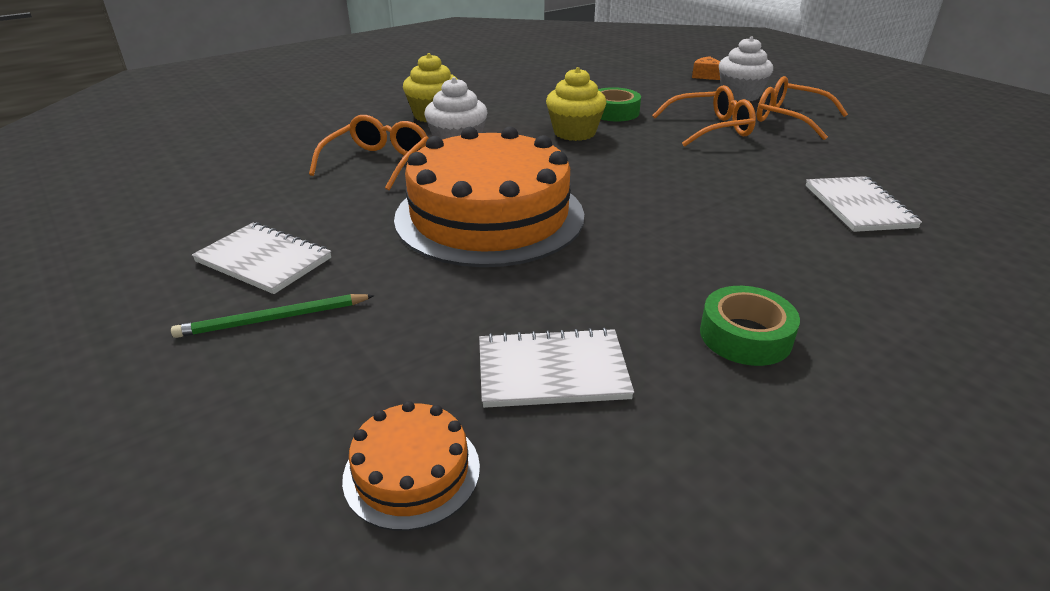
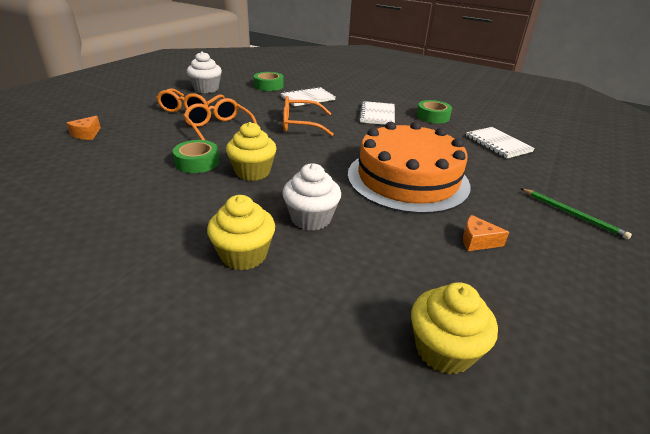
camera: 115 degrees left, 0 degrees up
white notebook [192,222,331,294] -> white notebook moved to [359,101,395,125]
orange glasses [309,115,429,191] -> orange glasses moved to [283,96,334,136]
orange cake [342,401,480,531] -> none
white cupcake [719,37,773,101] -> white cupcake moved to [187,51,222,93]
none -> green tape [254,72,284,91]
none -> yellow cupcake [411,282,498,374]
none -> orange cheese [463,215,509,251]

